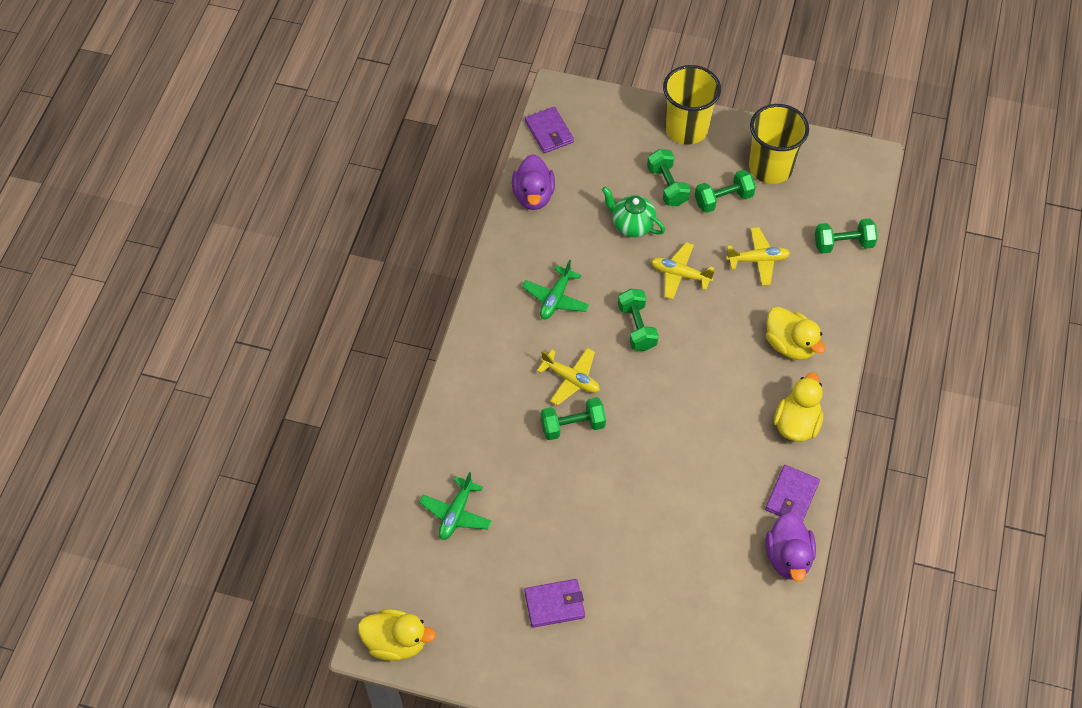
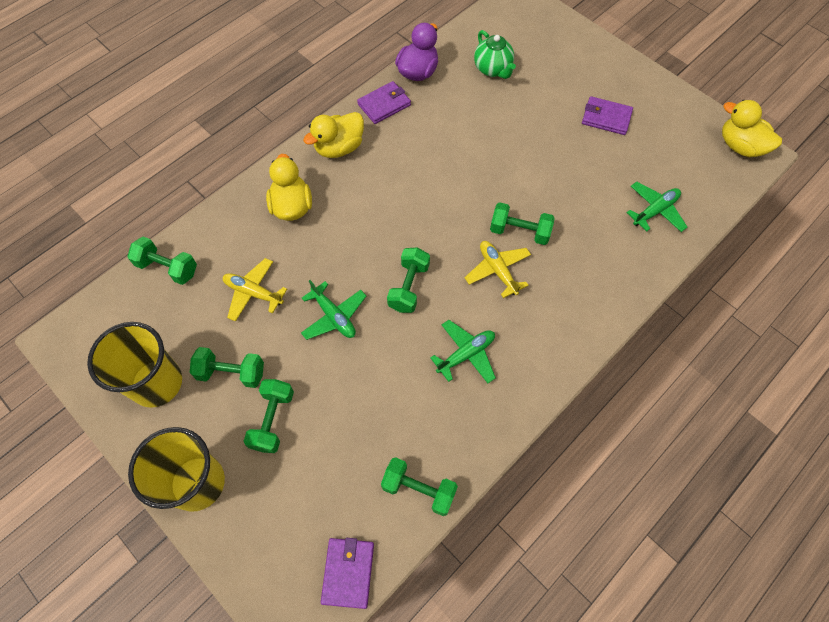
camera: 150 degrees left, 5 degrees up
purple duck [512,154,555,210] -> green dumbbell [381,457,458,516]
green teapot [602,186,665,237] -> green teapot moved to [474,30,516,79]
yellow plane [651,242,715,300] -> green plane [301,280,366,340]

